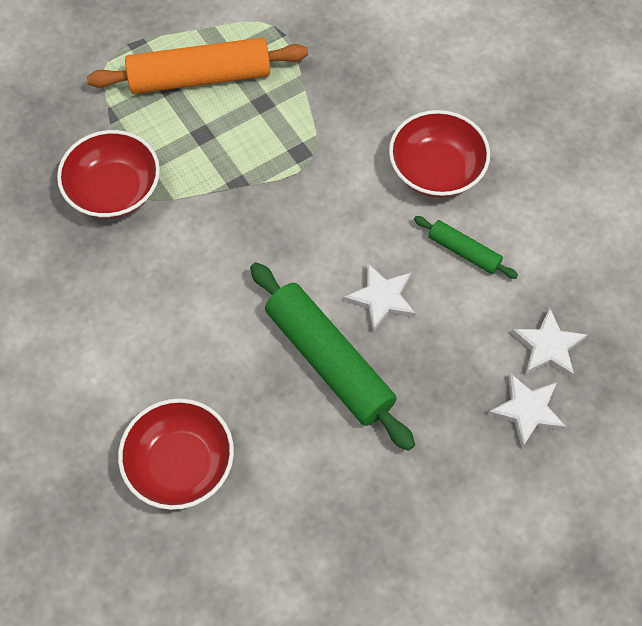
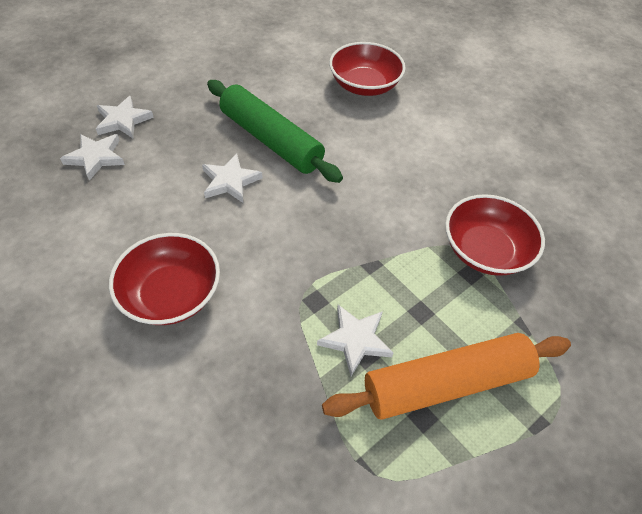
camera: 170 degrees right, 10 degrees down
green rolling pin [414,216,518,279] -> none
none -> white star [317,305,393,376]

